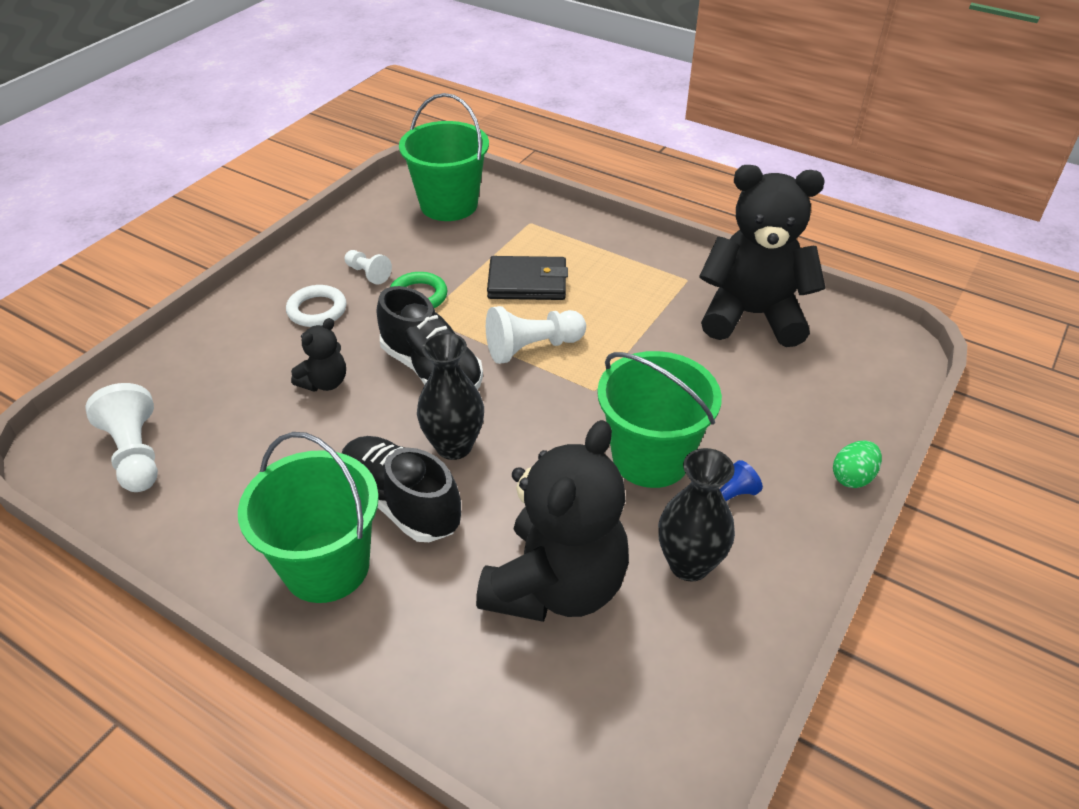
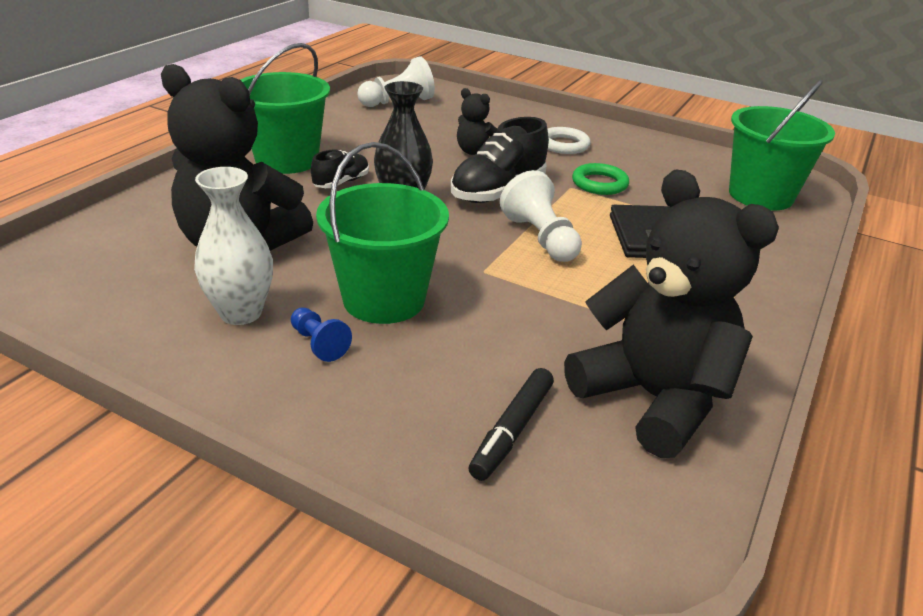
camera: 85 degrees right, 10 degrees down
black shoe [342,436,461,542] -> black shoe [311,149,369,188], size x0.56
white pawn [345,250,392,285] -> none
black vase [658,448,735,582] -> white vase [194,167,273,325]
black teddy bear [699,165,826,347] -> black teddy bear turned 45 degrees counterclockwise [564,169,779,458]
green egg [833,441,882,488] -> none
none -> black marker [469,368,554,481]

